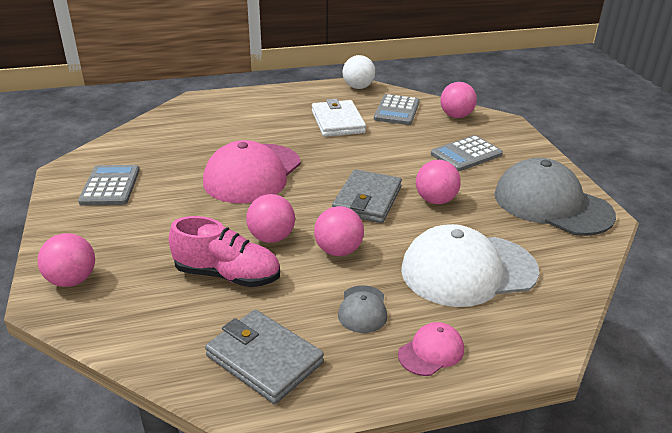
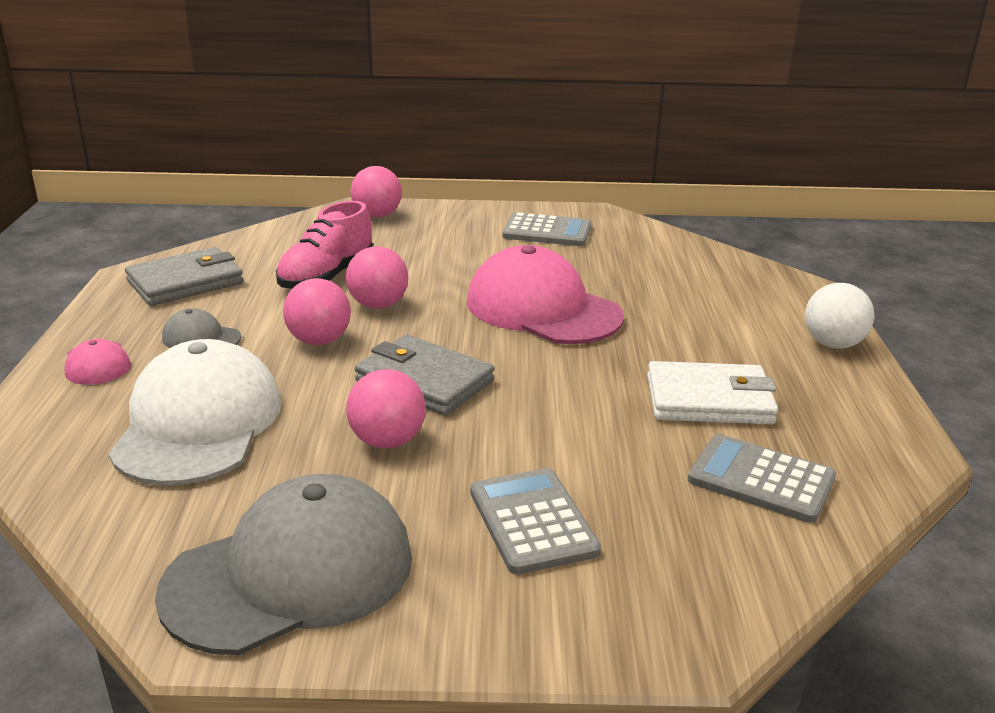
camera: 105 degrees right, 5 degrees down
white ball [342,55,376,89] -> white ball moved to [805,283,875,349]
pink ball [440,82,477,118] -> none

